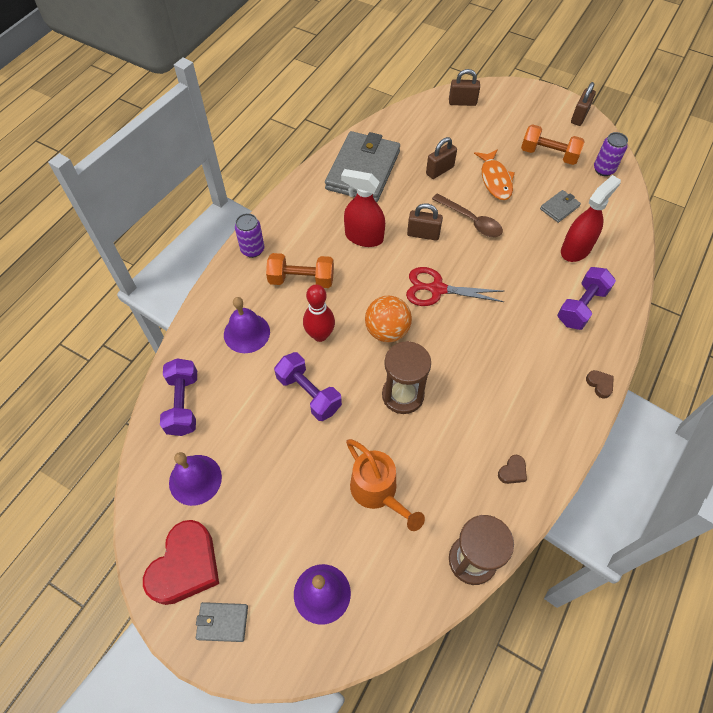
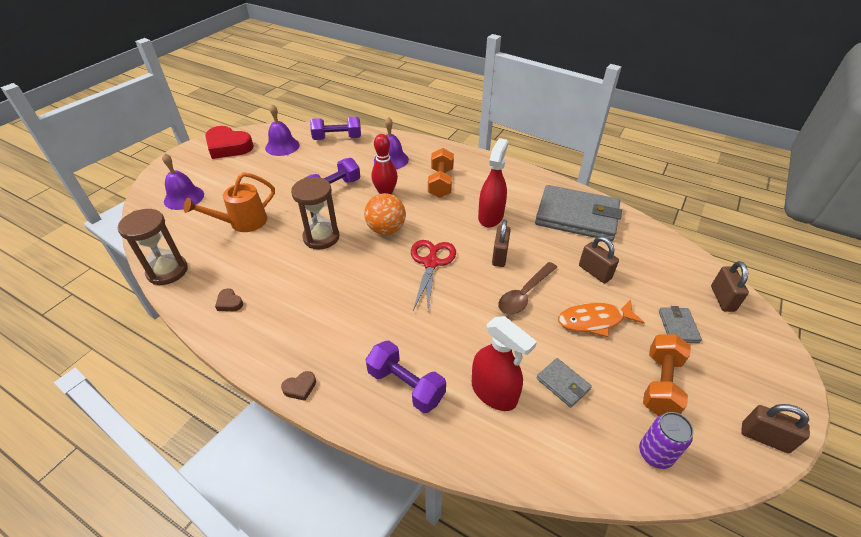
camera: 90 degrees right, 15 degrees down
grey wallet [196,602,248,642] -> grey wallet moved to [659,306,702,343]
purple can [235,213,264,258] -> none

